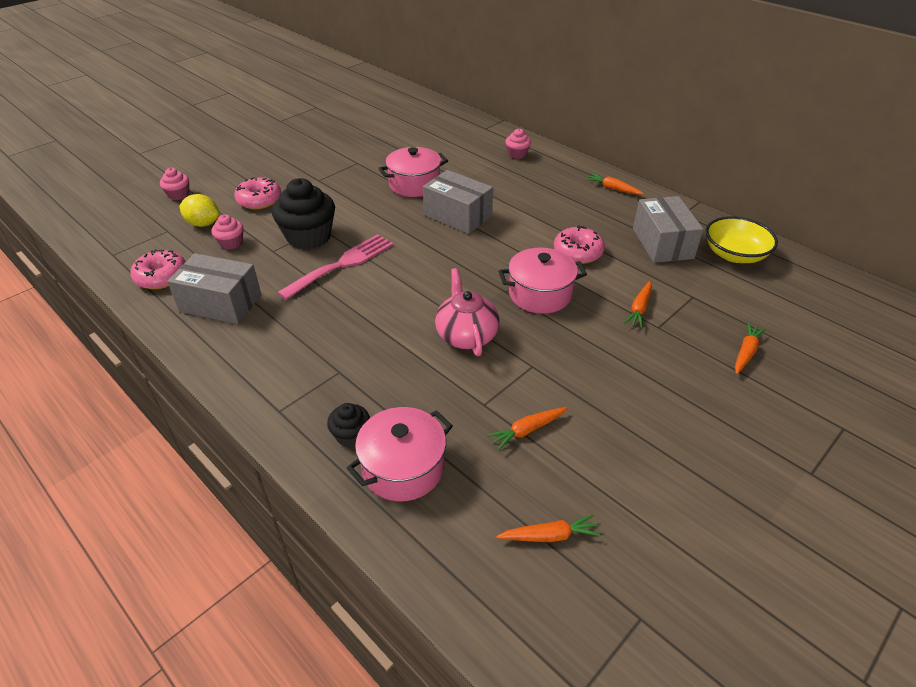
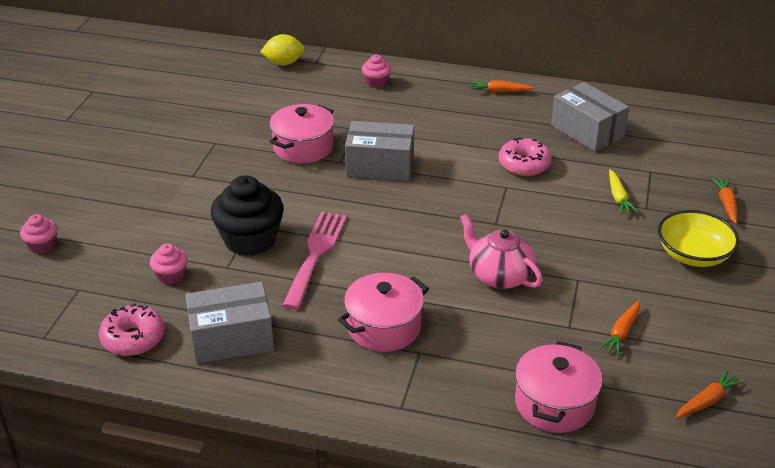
camera: 30 degrees left, 5 degrees down
yellow lemon [179,194,220,227] -> yellow lemon moved to [260,34,304,65]
pink donut [234,177,281,209] -> none
black cupcake [327,403,370,447] -> none
pink pot [499,248,587,314] -> pink pot moved to [338,273,429,352]
orange carrot [624,281,652,328] -> yellow carrot [609,170,638,214]
yellow bowl [705,216,778,263] -> yellow bowl moved to [658,210,739,267]

